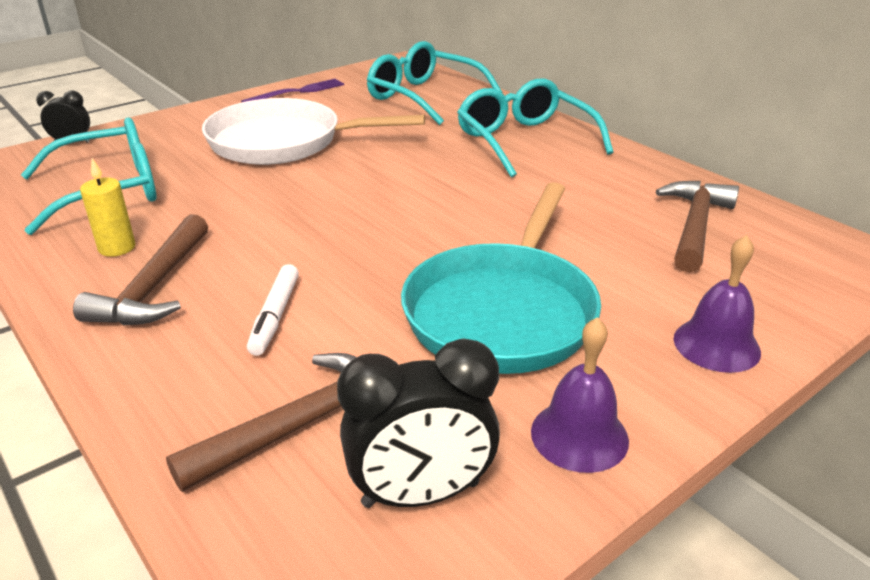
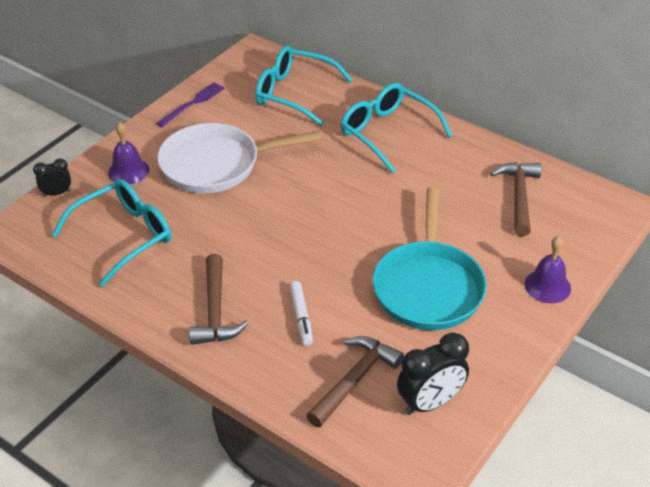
camera: 15 degrees left, 10 degrees up
yellow candle [80,158,135,257] -> none
purple bell [531,317,629,473] -> purple bell moved to [108,122,149,184]

